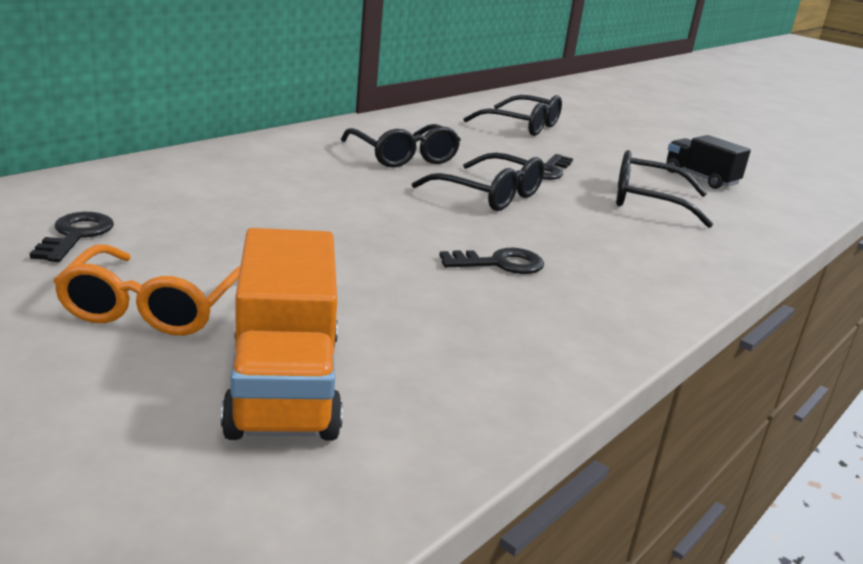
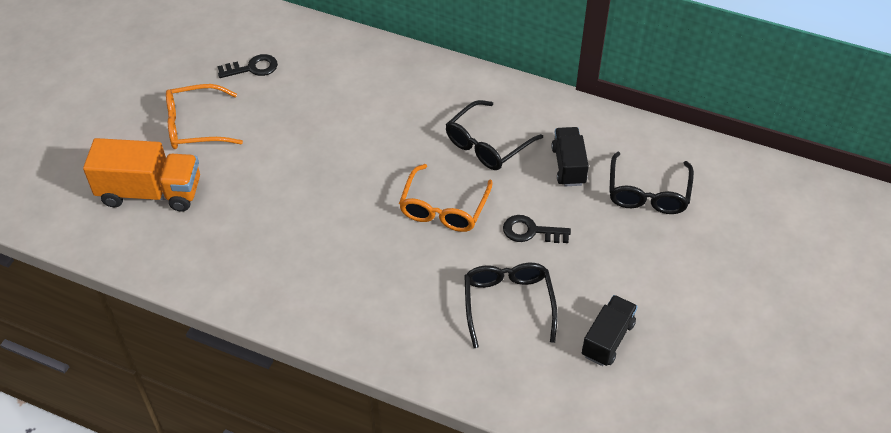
camera: 75 degrees right, 25 degrees up
orange truck [221,228,343,441] -> orange truck turned 150 degrees counterclockwise [83,138,200,212]
black glasses [412,152,544,211] -> orange glasses [399,164,493,232]
black key [439,248,544,274] -> none
none -> black truck [551,127,589,186]

